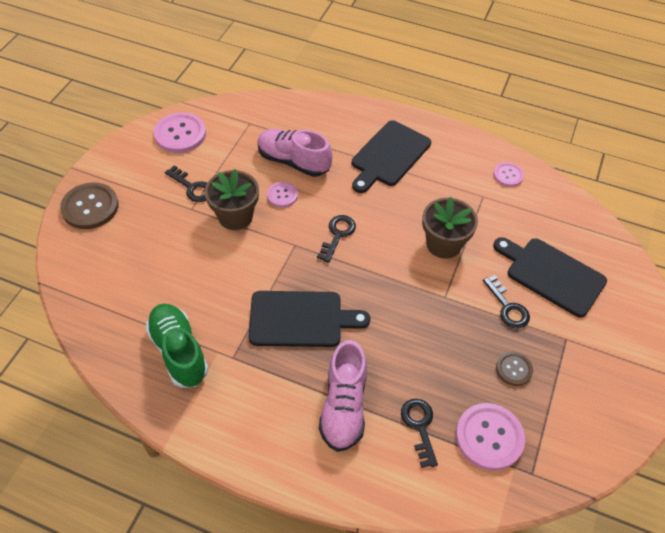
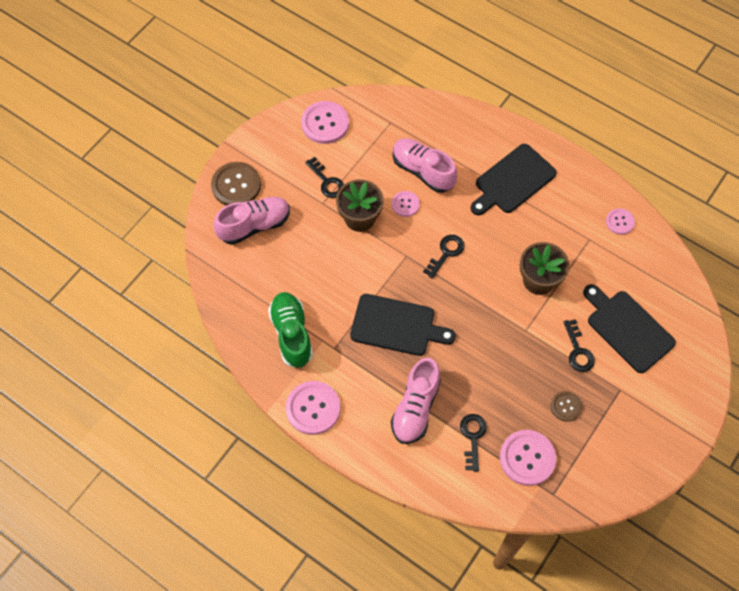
camera: 15 degrees right, 10 degrees up
none -> pink shoe [213,197,290,245]
none -> pink button [286,381,340,435]

